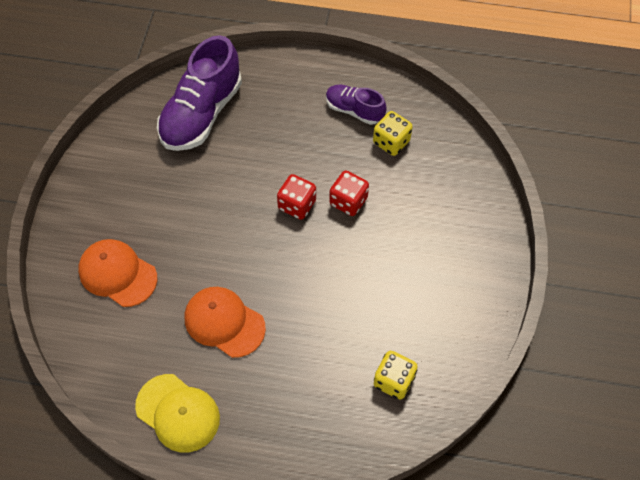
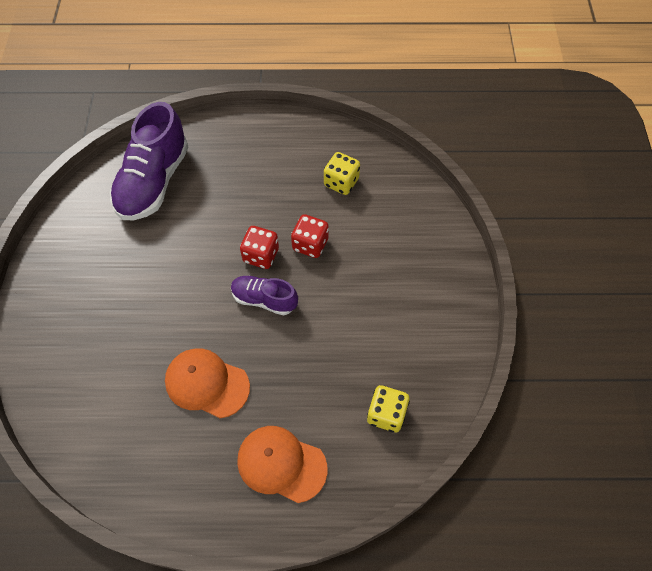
camera: 10 degrees left, 0 degrees up
orange cap [78,239,157,307] -> orange cap moved to [237,426,327,503]
yellow cap [135,374,220,453] -> none
purple shoe [326,85,387,125] -> purple shoe moved to [231,276,298,315]

